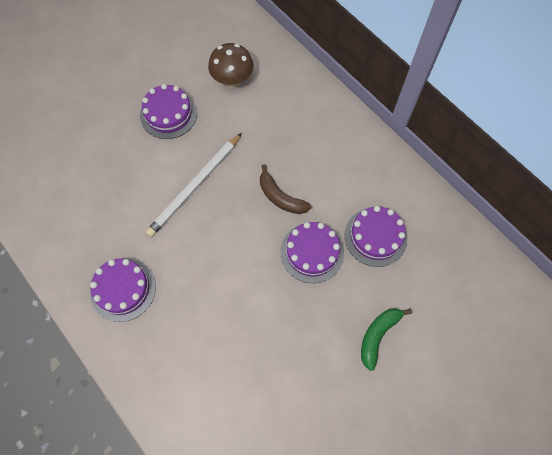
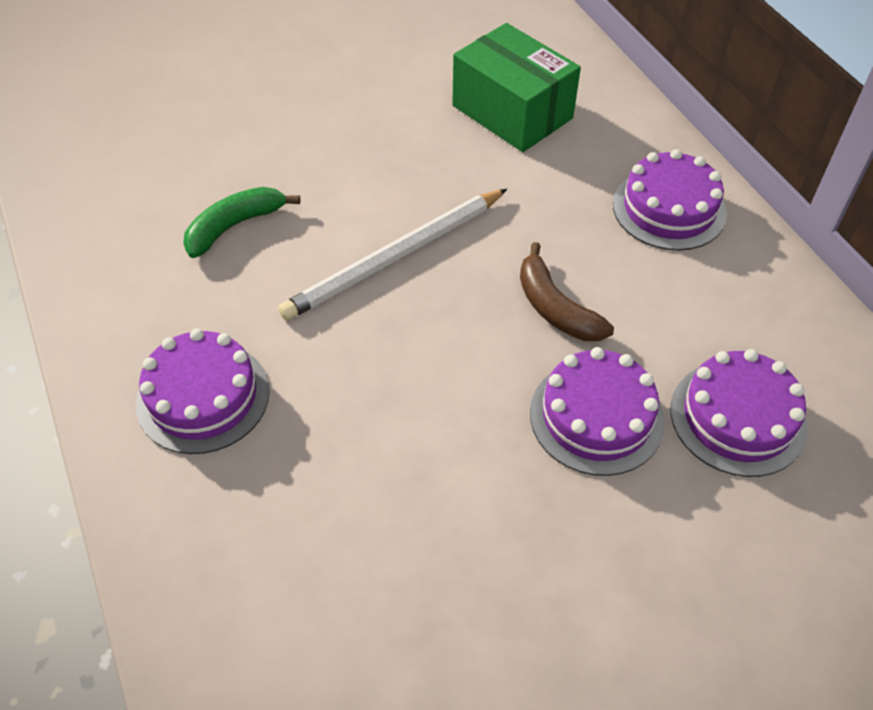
camera: 15 degrees right, 15 degrees down
purple cake [140,84,197,139] -> purple cake moved to [613,149,727,251]
brown mushroom [208,43,254,88] -> green box [452,23,581,152]
green banana [361,308,412,371] -> green banana moved to [183,187,300,258]

